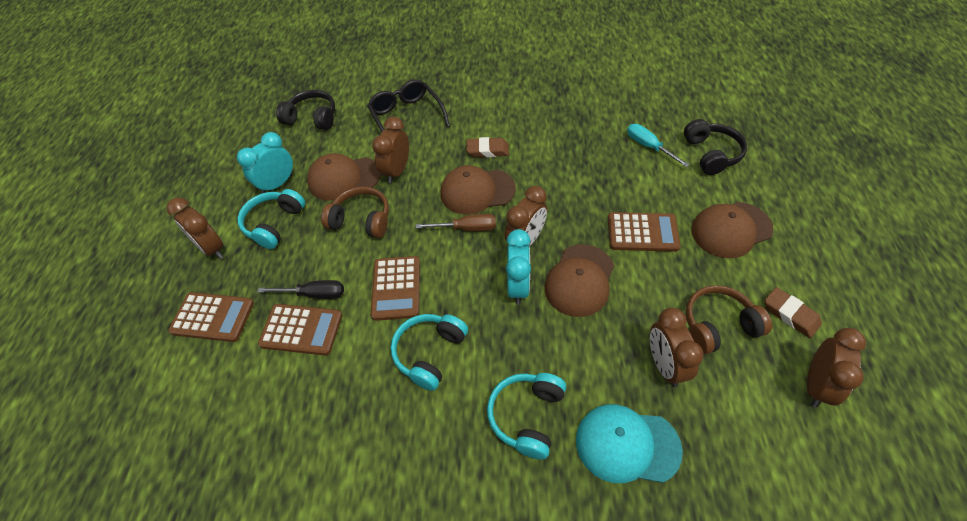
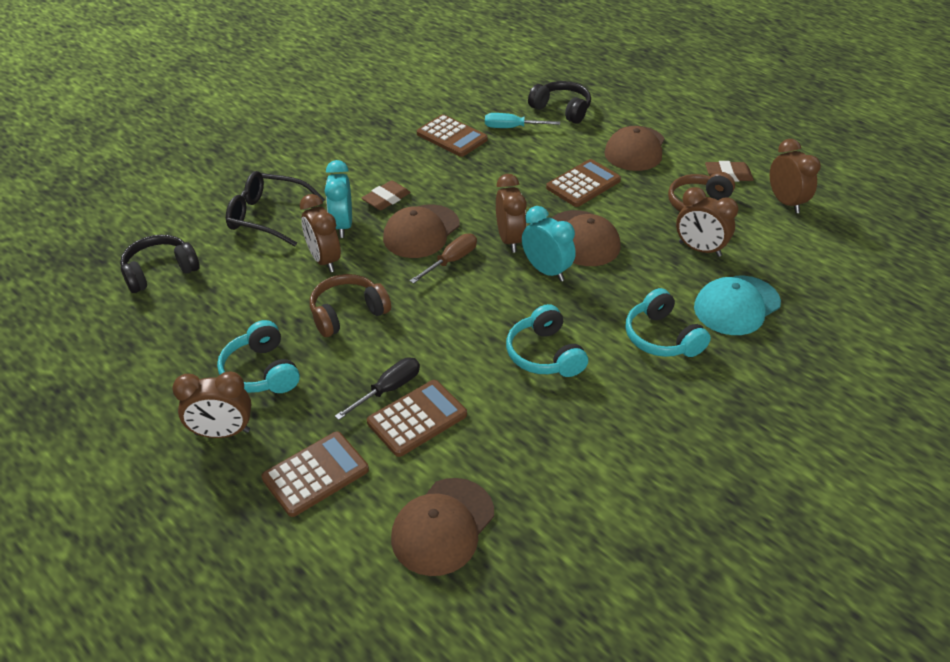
camera: 50 degrees left, 10 degrees down
turquoise clock [237,132,293,194] -> turquoise clock moved to [325,160,352,238]
brown cap [307,153,381,201] -> brown cap moved to [391,478,494,576]
brown calculator [371,256,420,321] -> brown calculator moved to [417,114,488,157]

